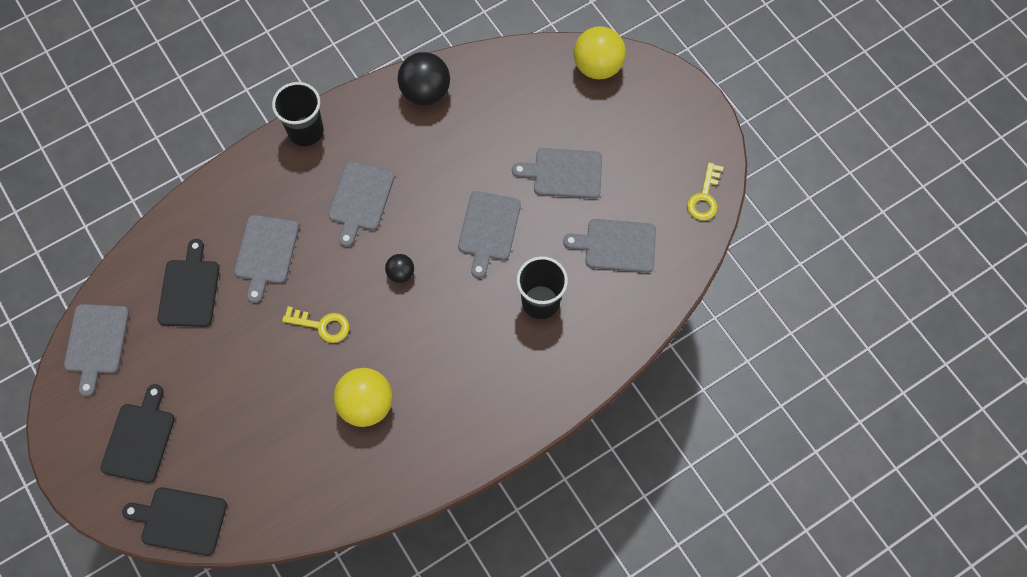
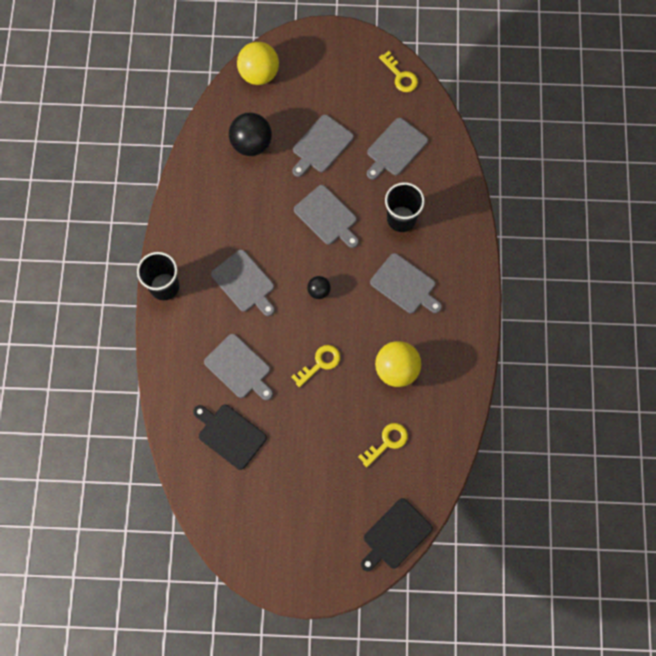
camera: 55 degrees left, 5 degrees up
grey cutting board [64,304,129,397] -> grey cutting board moved to [370,253,442,314]
black cutting board [100,384,175,483] -> none
black ball [398,52,450,105] -> black ball moved to [229,112,272,156]
none -> yellow key [358,423,408,467]

